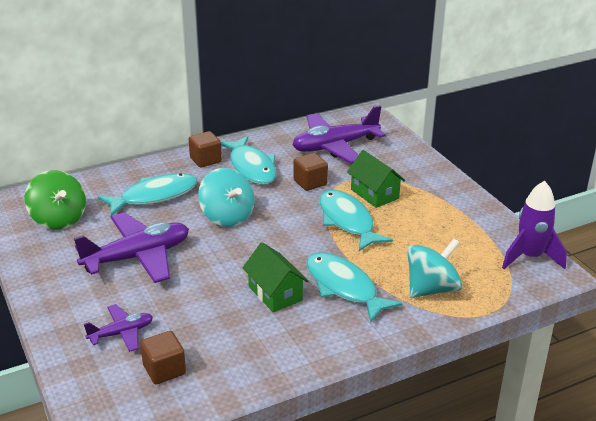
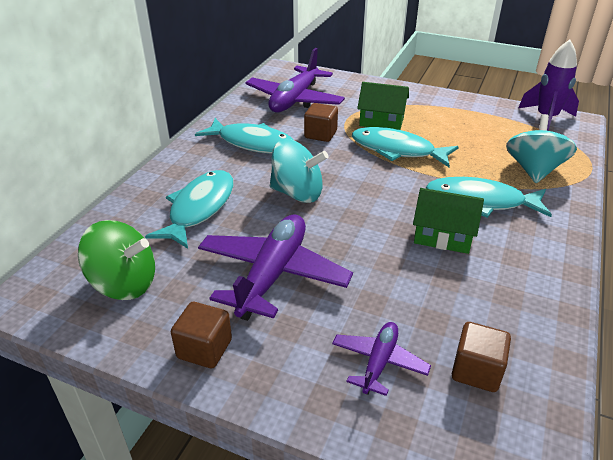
camera: 40 degrees left, 5 degrees up
brown cube [189,131,222,167] -> brown cube moved to [171,302,232,368]

